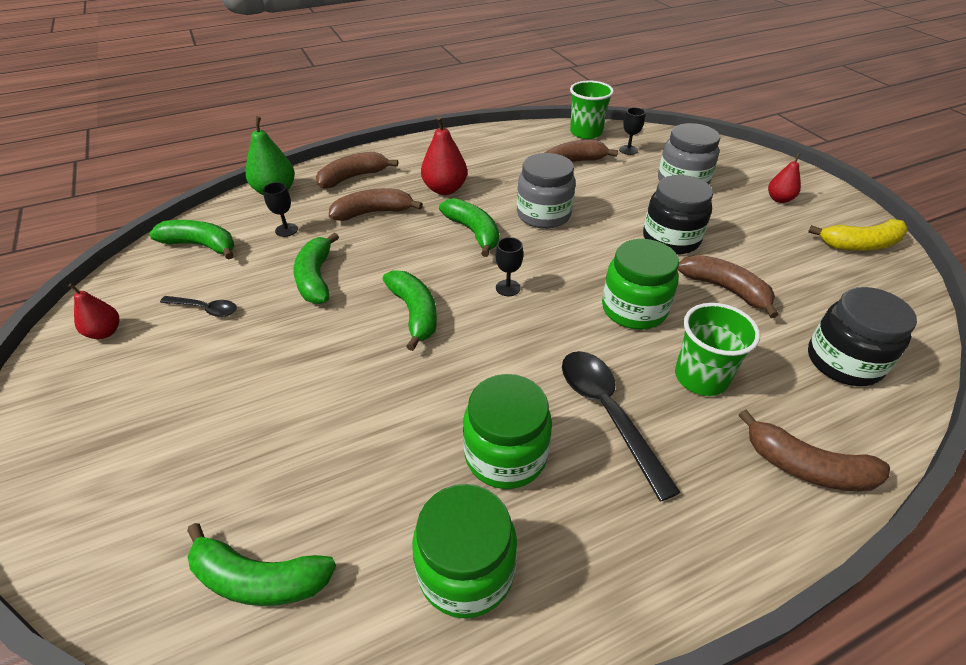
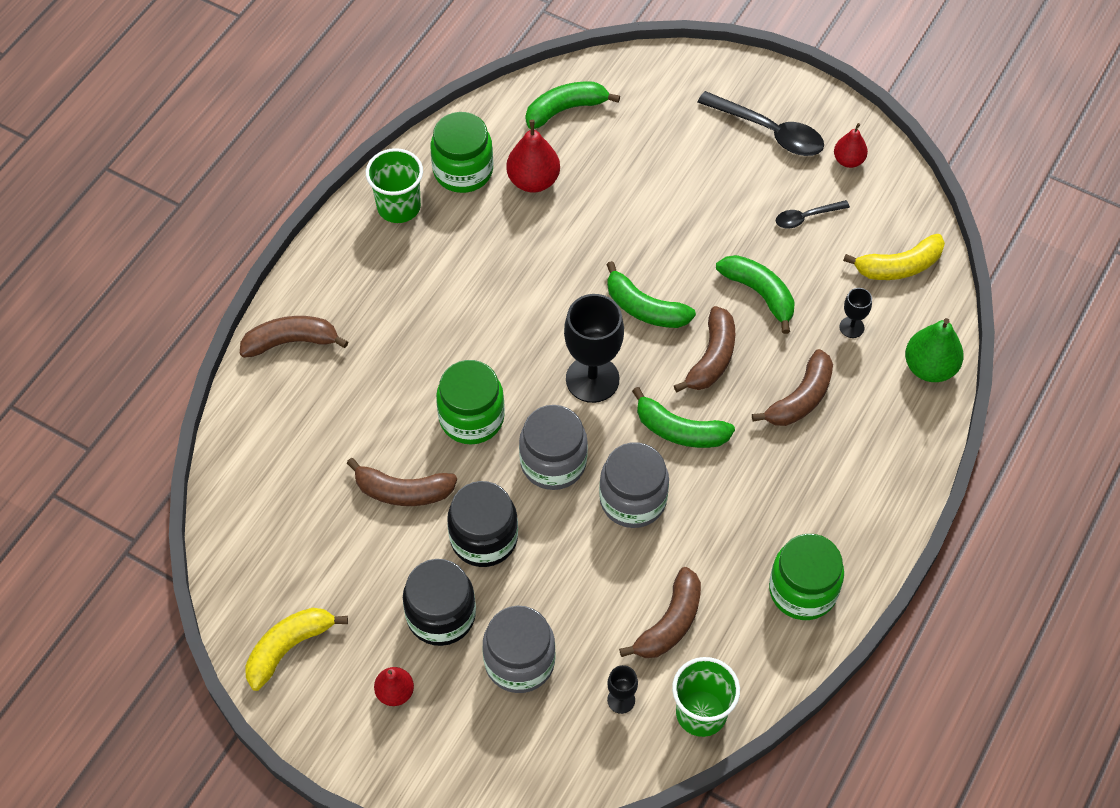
camera: 145 degrees right, 15 degrees up
green banana [149,220,235,260] -> yellow banana [843,234,945,280]
brown banana [316,152,398,188] -> brown banana moved to [674,306,736,392]
red pear [421,116,467,195] -> red pear moved to [506,120,560,192]
green jar [463,374,552,489] -> green jar moved to [769,534,844,620]
black goblet [496,237,523,296] -> black goblet [564,294,624,403], size x2.12
black spoon [562,351,681,502] -> black spoon moved to [698,91,824,156]
green cup [675,303,760,396] -> green cup moved to [366,148,423,223]
black jar [808,287,917,386] -> black jar moved to [403,559,476,646]
none -> grey jar [519,405,588,490]

